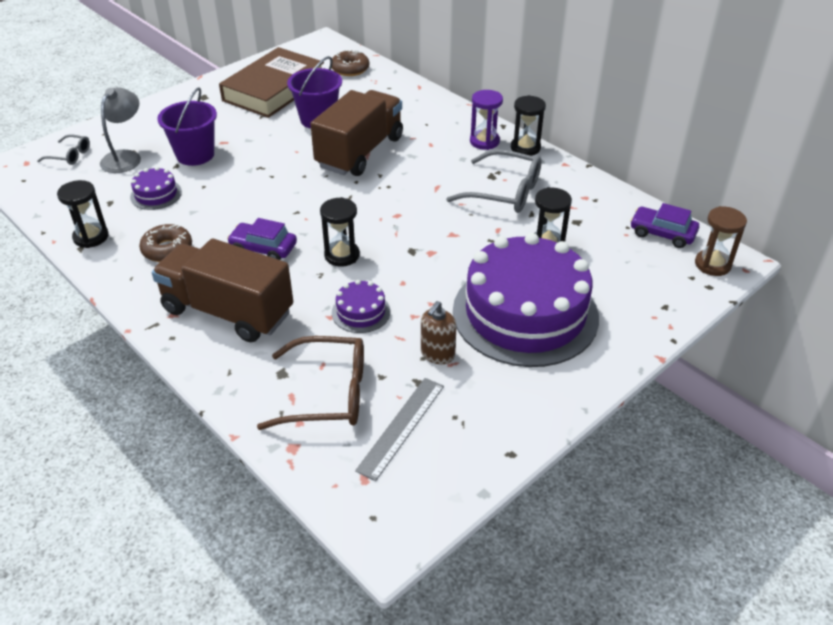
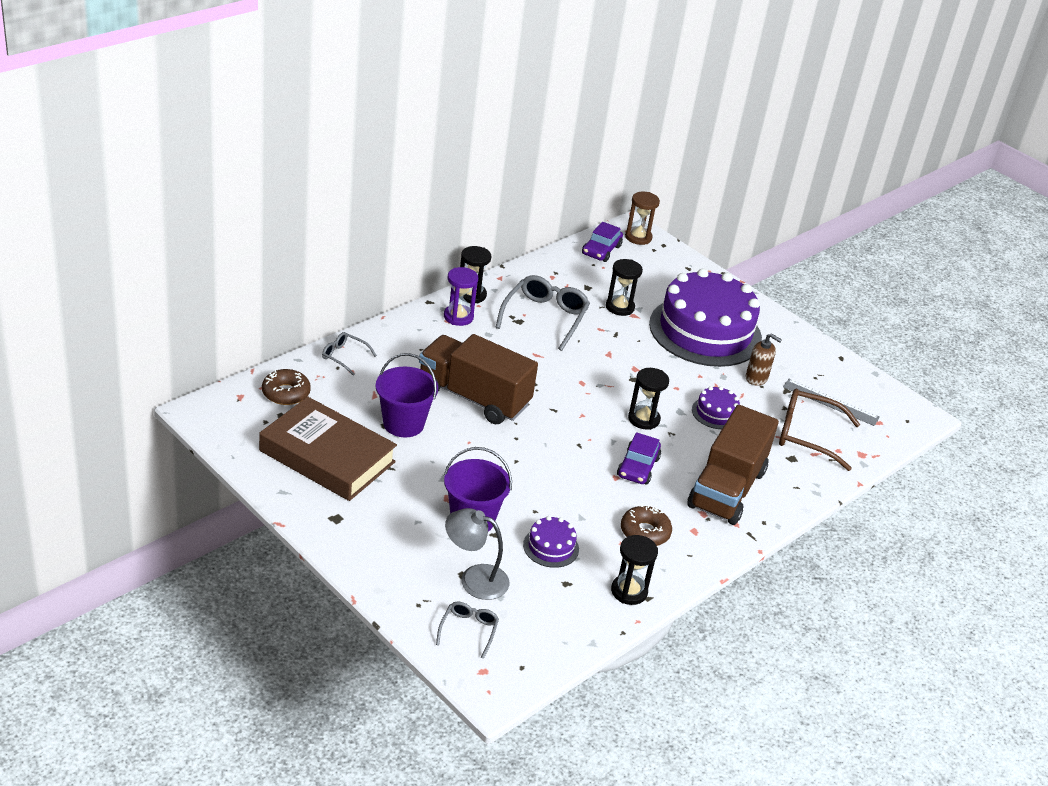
camera: 95 degrees left, 5 degrees down
brown glasses [257,336,364,430] -> brown glasses turned 75 degrees counterclockwise [779,389,860,471]
none -> grey glasses [322,332,377,376]

